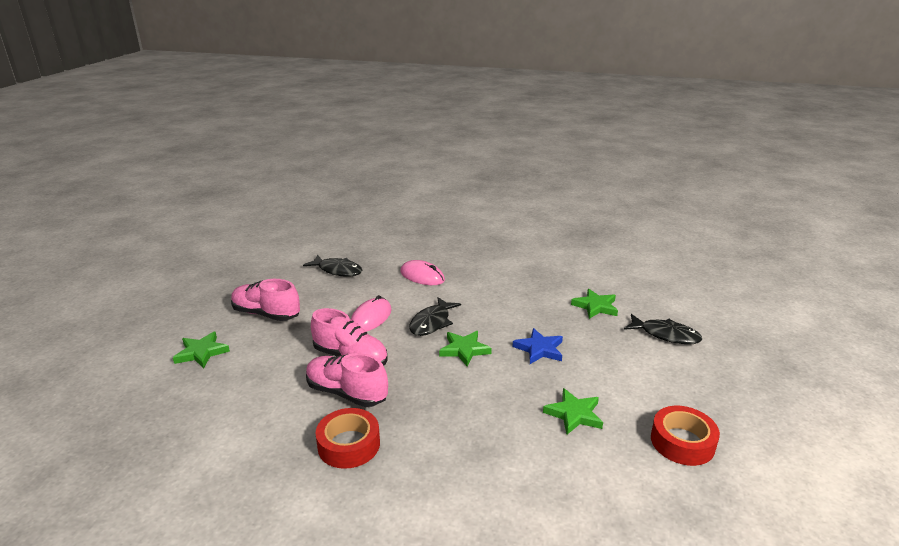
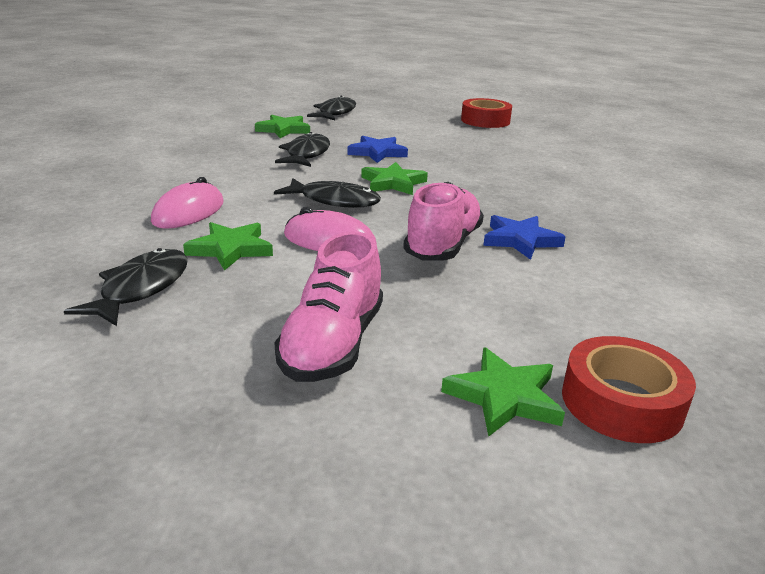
camera: 100 degrees left, 0 degrees up
pink shoe [306,353,388,407] -> blue star [483,215,566,260]
red tape [315,408,380,469] -> red tape moved to [562,336,696,443]
green star [543,388,603,435] -> green star moved to [183,222,273,271]
none -> black fish [275,132,330,167]

